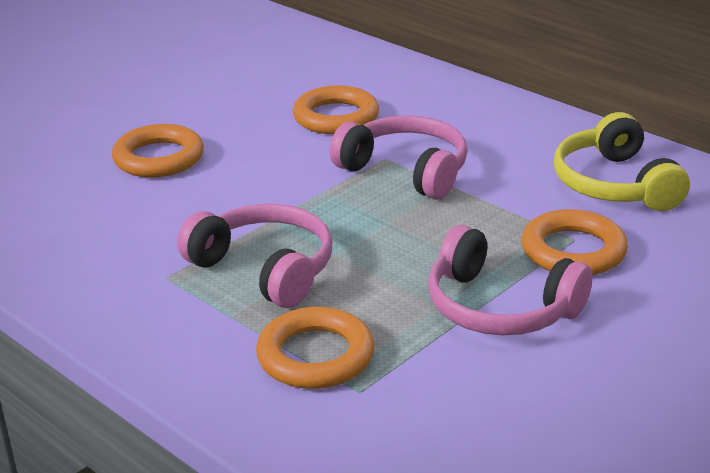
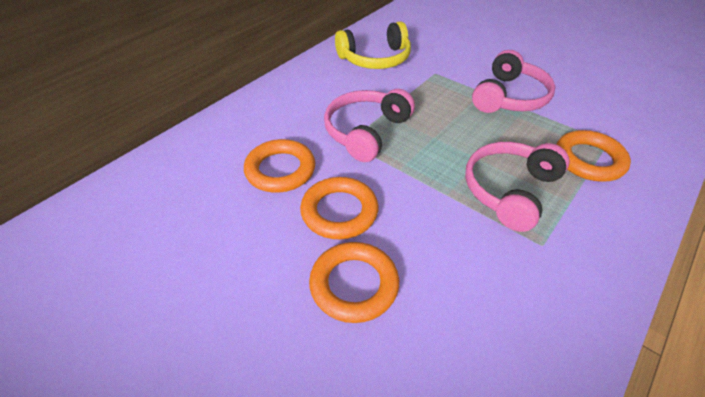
camera: 95 degrees left, 15 degrees up
orange ring [521,209,628,275] -> orange ring moved to [300,177,378,239]

